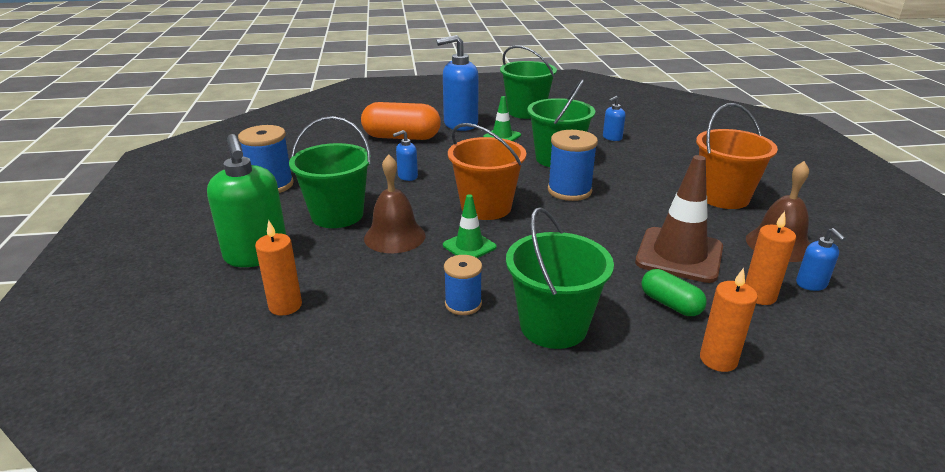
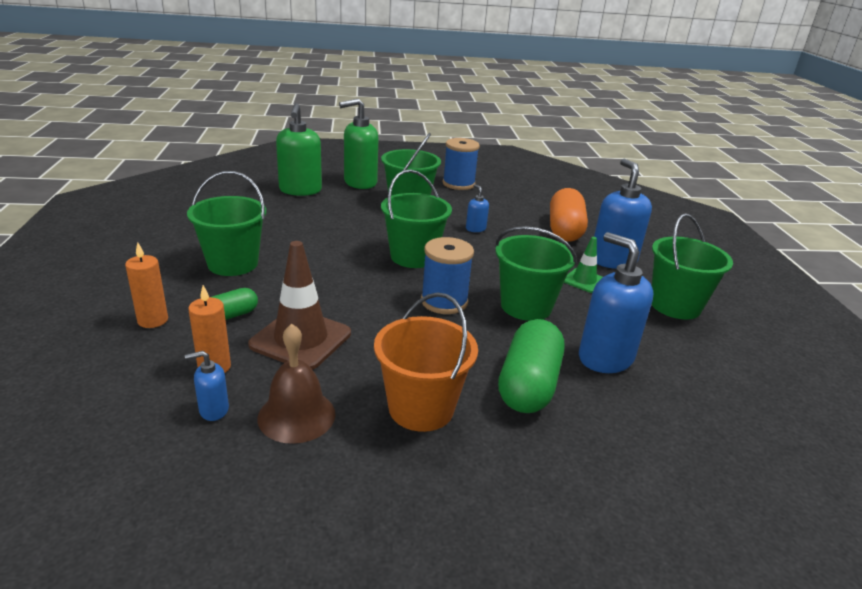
camera: 90 degrees right, 0 degrees up
orange candle [255,220,302,316] -> green soap dispenser [276,103,322,196]
brown bell [364,154,426,253] -> none
green traffic cone [443,194,497,258] -> none
blue spool [444,255,482,315] -> none
orange bucket [448,123,527,220] -> green bucket [381,169,452,268]
blue soap dispenser [603,96,626,141] -> blue soap dispenser [579,232,653,373], size x2.11
none -> green capsule [498,319,564,413]

